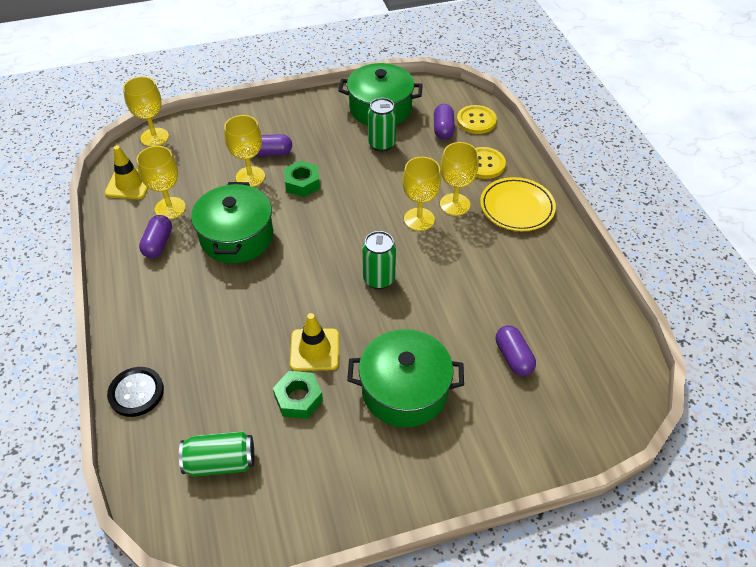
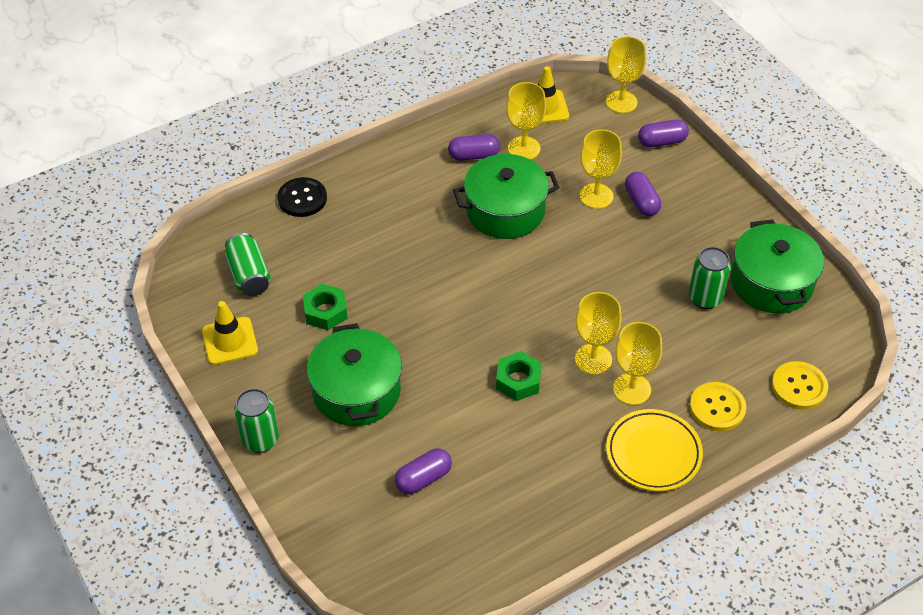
camera: 75 degrees right, 0 degrees up
green nut [284,161,320,197] -> green nut moved to [496,351,542,401]
yellow traffic cone [290,313,339,371] -> yellow traffic cone moved to [202,301,258,365]
green can [362,231,396,289] -> green can moved to [234,388,279,453]
purple capsule [434,104,455,140] -> purple capsule moved to [638,119,689,147]

